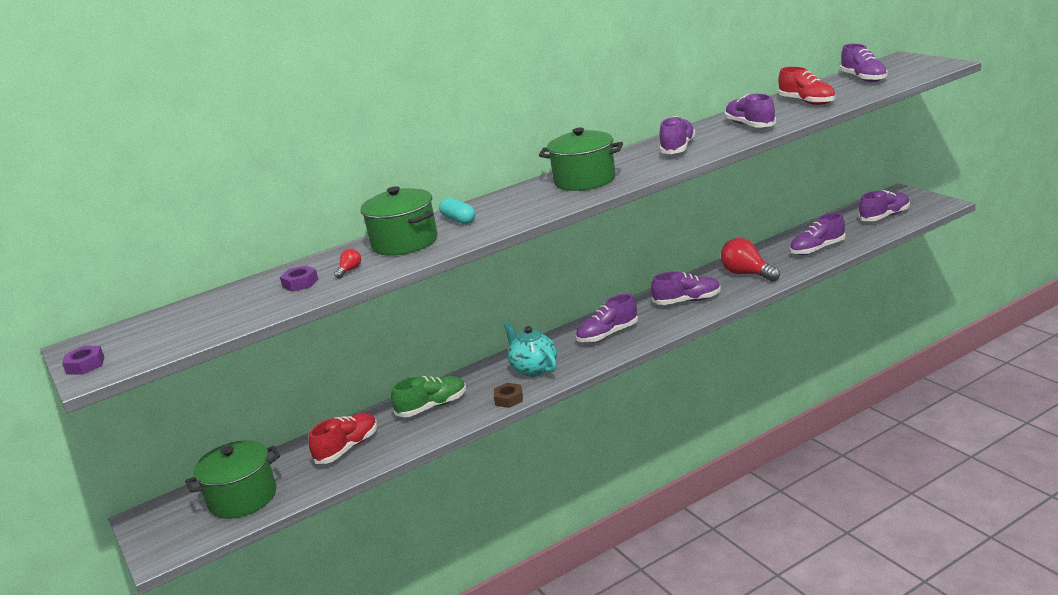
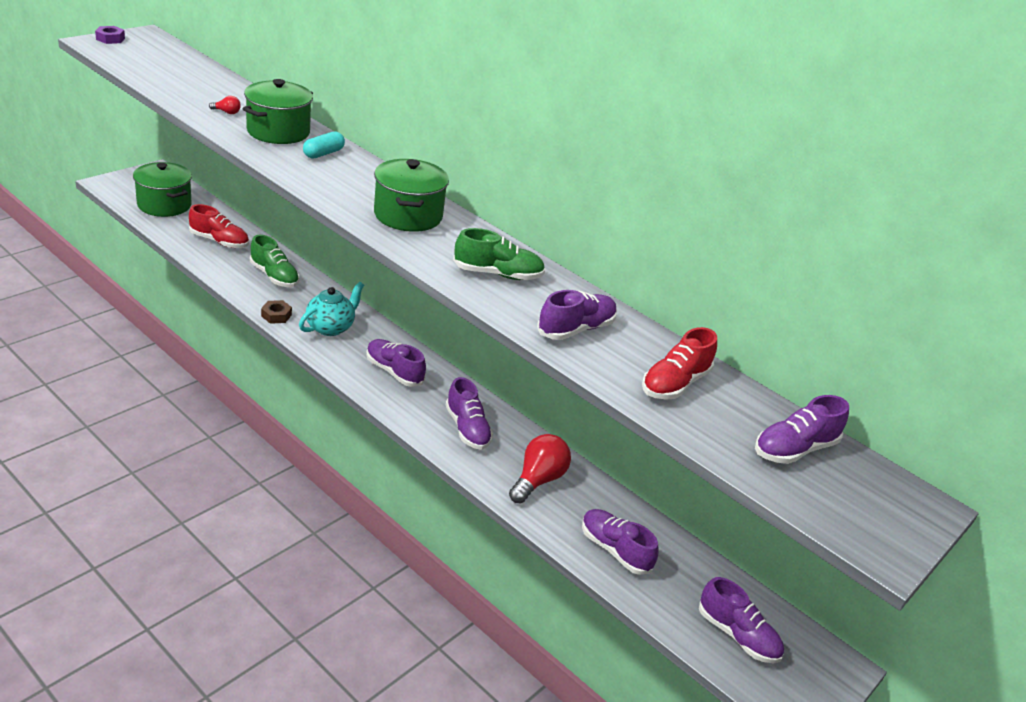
camera: 65 degrees right, 10 degrees up
purple nut [280,266,318,292] -> none
purple shoe [659,116,696,154] -> green shoe [453,228,545,280]

